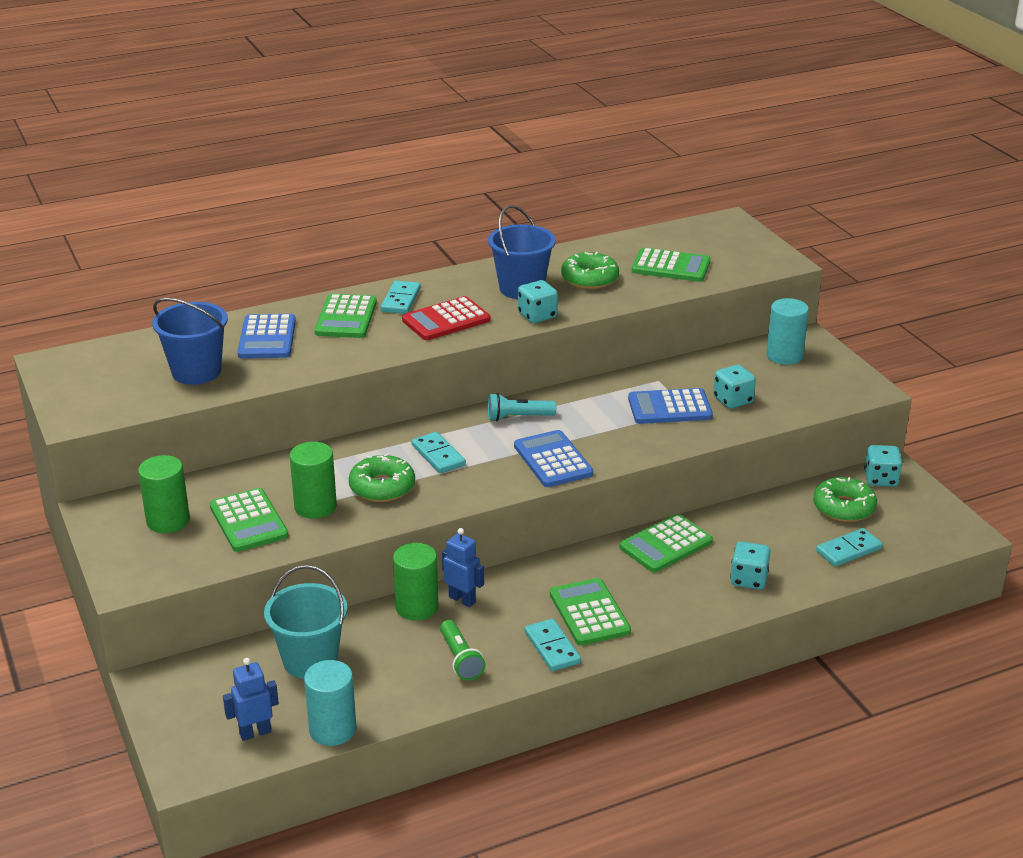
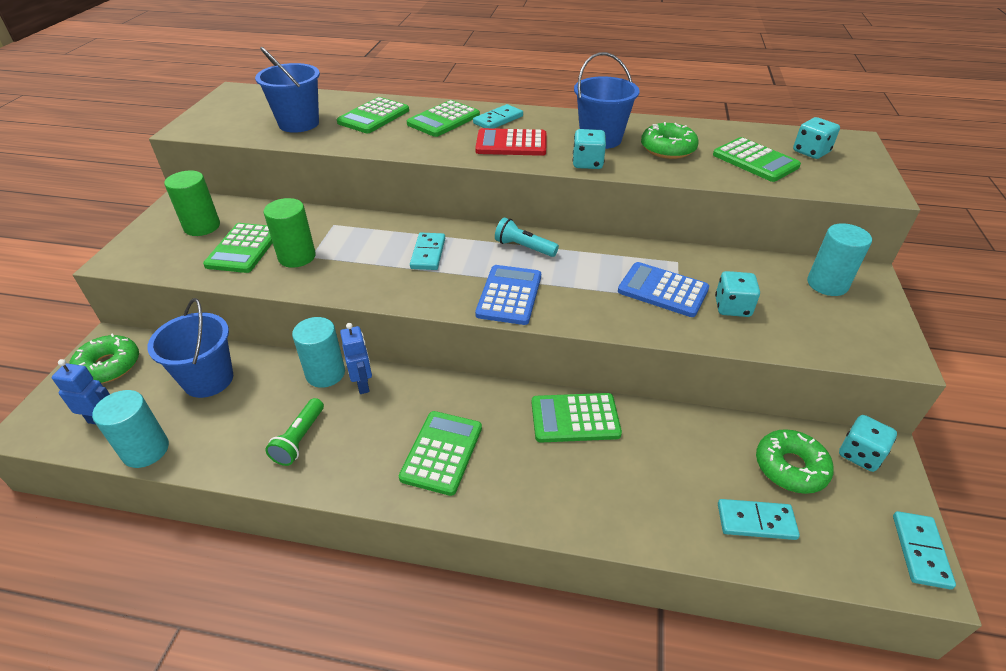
camera: 35 degrees right, 10 degrees up
blue calculator [237,314,296,359] -> green calculator [337,97,409,133]
turquoise bucket [264,565,348,679] -> blue bucket [147,298,233,398]
green donut [349,453,415,502] -> green donut moved to [69,333,139,384]
green cylinder [393,543,438,621] -> turquoise cylinder [292,317,345,388]
turquoise domino [525,619,581,671] -> turquoise domino moved to [893,511,956,589]
turquoise dice [730,541,771,590] -> turquoise dice moved to [793,117,840,159]

